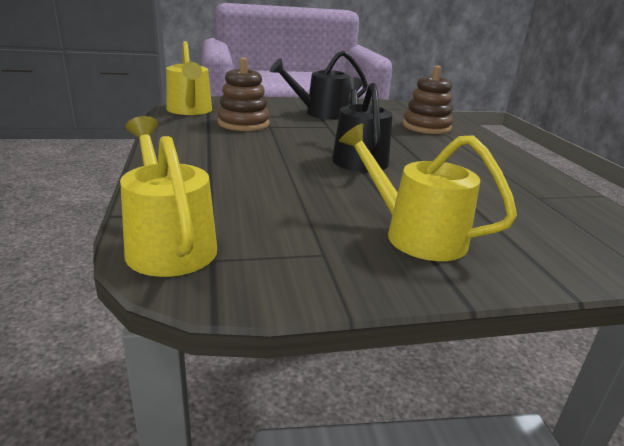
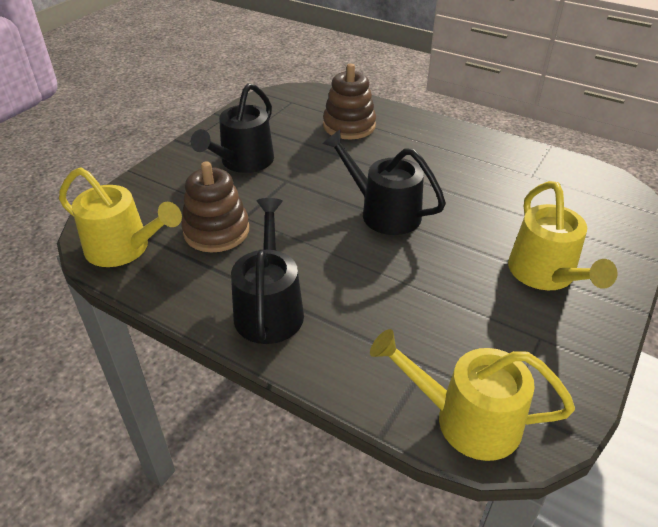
camera: 45 degrees left, 15 degrees up
yellow watering can [339,123,517,261] -> yellow watering can turned 90 degrees counterclockwise [508,181,618,290]
none -> black watering can [231,198,304,344]

